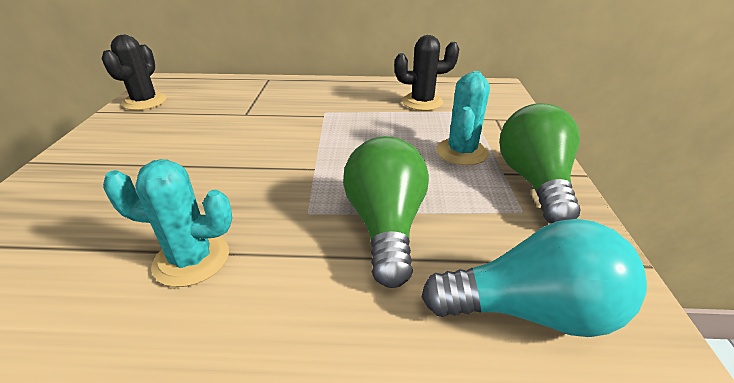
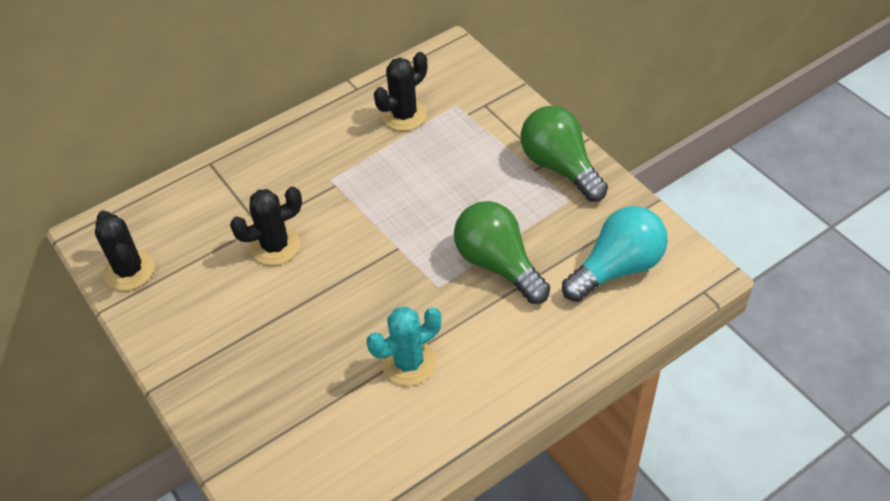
camera: 35 degrees left, 15 degrees up
turquoise cactus [436,71,490,165] -> none
none -> black cactus [230,187,302,266]

